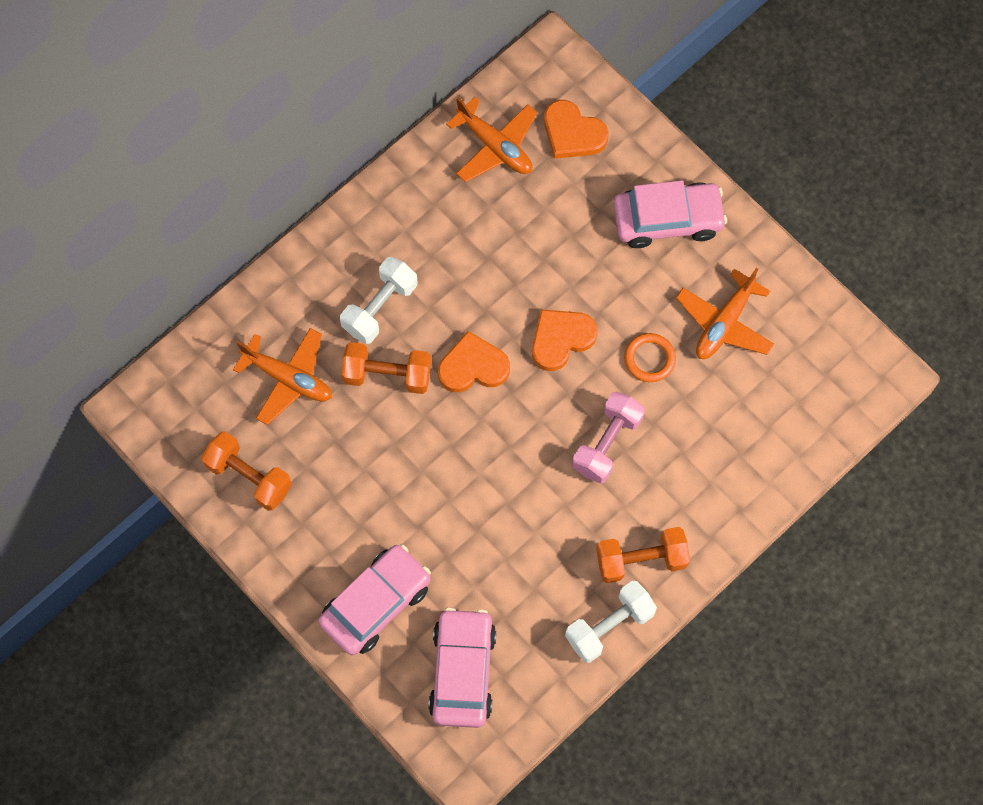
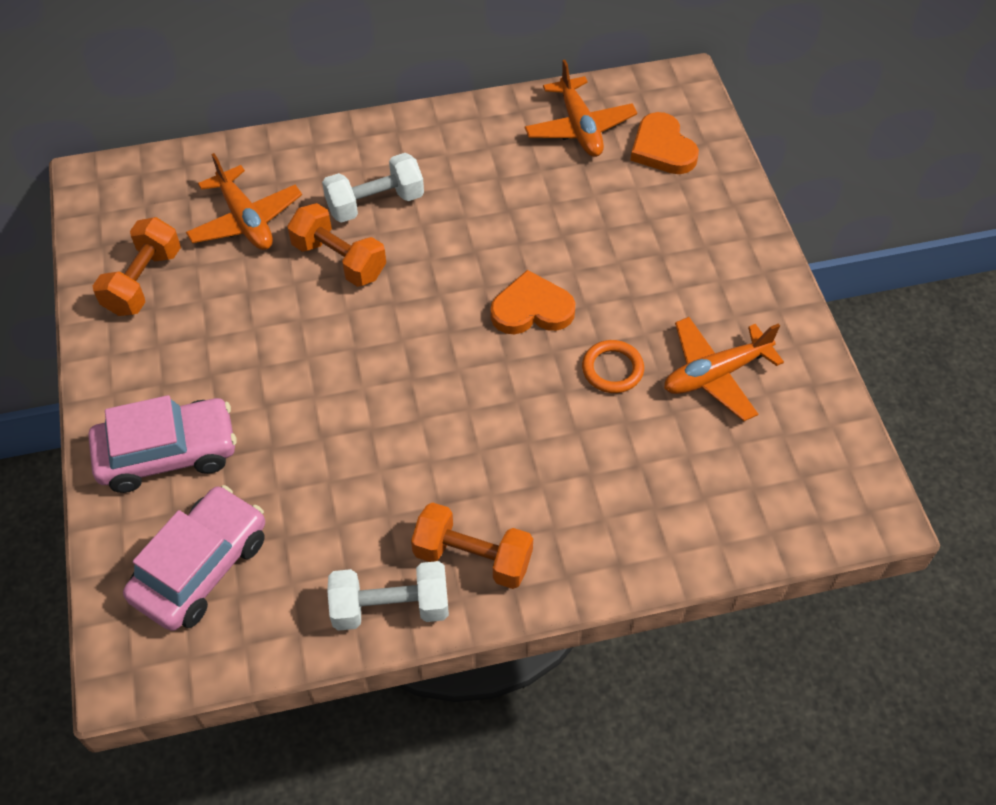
camera: 30 degrees right, 15 degrees down
orange dumbbell [201,431,292,511] -> orange dumbbell turned 45 degrees clockwise [93,217,181,316]
orange heart [438,331,510,392] -> none
pink dumbbell [572,392,645,483] -> none
pink car [613,180,727,248] -> none

